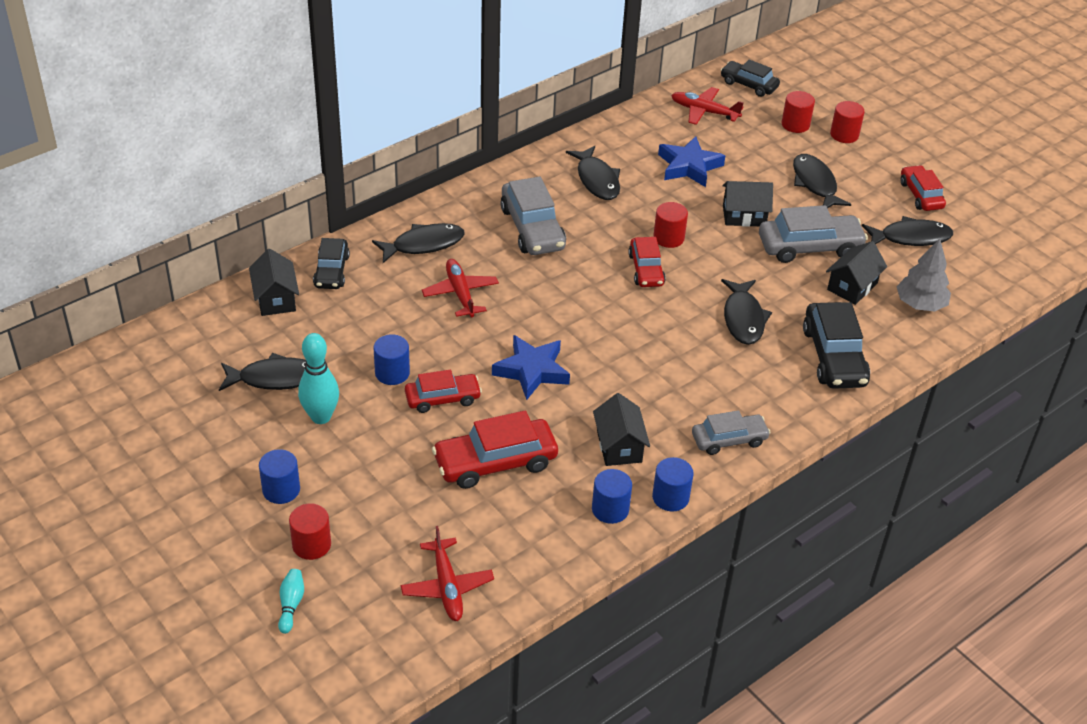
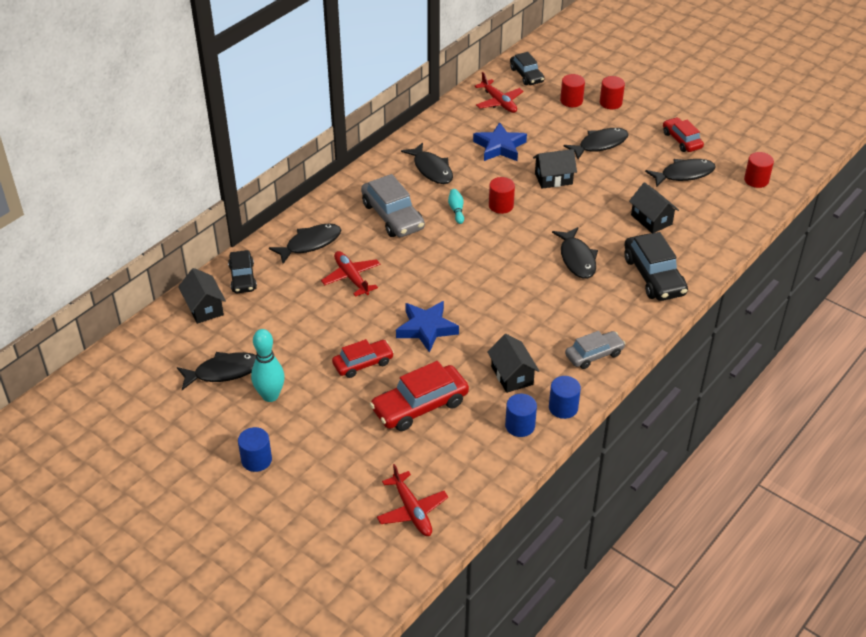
camera: 10 degrees left, 0 degrees up
turquoise bowling pin [278,569,304,634] -> turquoise bowling pin moved to [448,189,464,224]
red cylinder [289,503,331,560] -> red cylinder moved to [744,152,774,188]
blue cylinder [374,334,410,385] -> none
red car [628,237,666,287] -> none
red plane [671,87,744,125] -> red plane turned 135 degrees counterclockwise [475,72,524,113]
black car [721,60,780,97] -> black car turned 135 degrees counterclockwise [510,52,545,85]
grey car [759,205,868,263] -> none
black fish [793,154,851,208] -> black fish turned 90 degrees clockwise [564,128,629,159]
black house [826,241,887,305] -> black house turned 60 degrees counterclockwise [629,182,679,233]
grey tree [897,238,951,312] -> none

